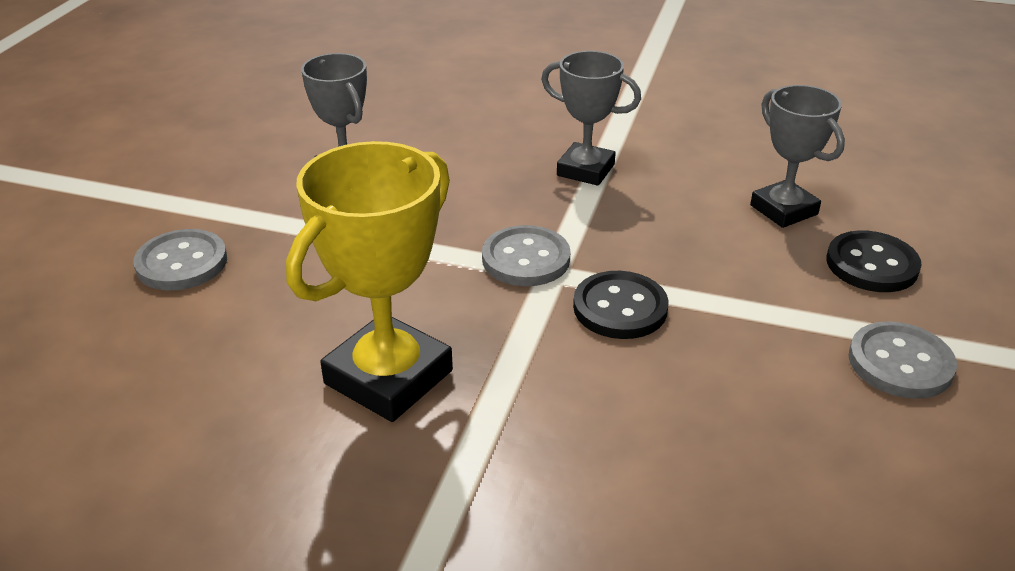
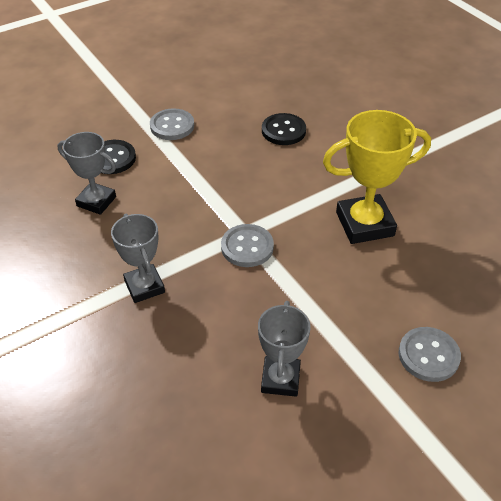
camera: 140 degrees left, 10 degrees up
black button [573,271,669,339] -> black button moved to [262,113,306,145]
grey trophy [750,85,845,228] -> grey trophy turned 75 degrees counterclockwise [58,132,116,215]

